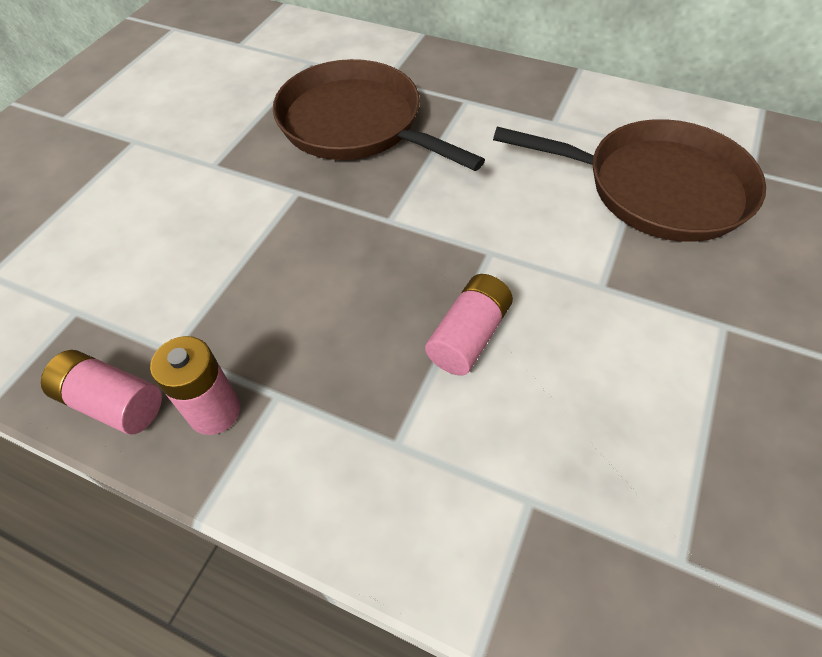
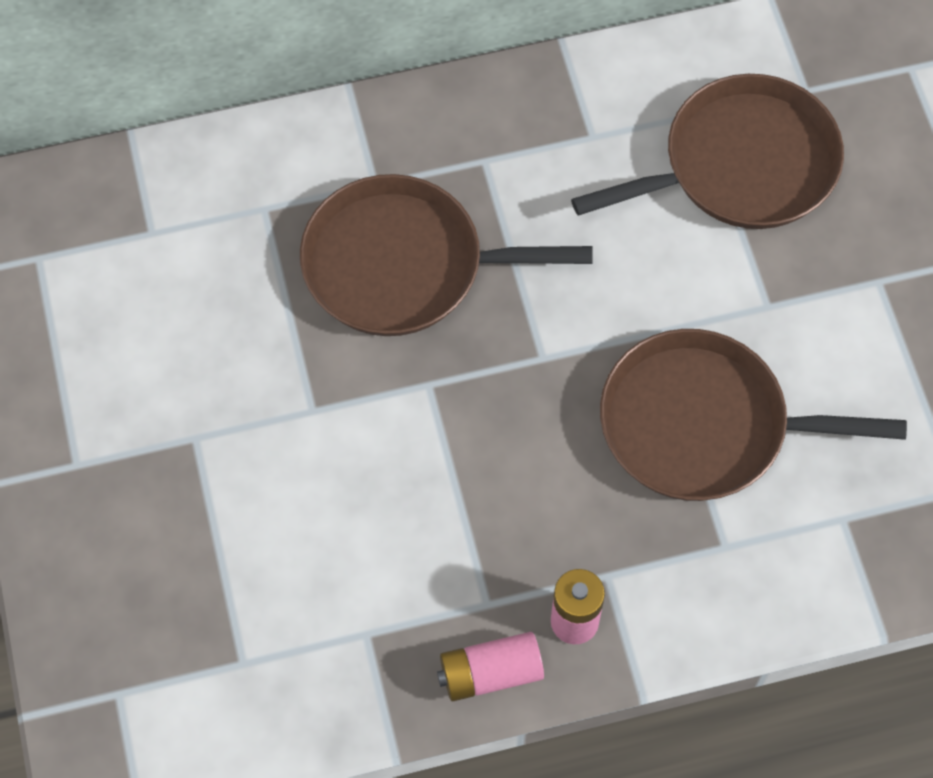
camera: 40 degrees left, 10 degrees up
pink battery [425,274,513,376] -> brown pan [600,329,907,501]

